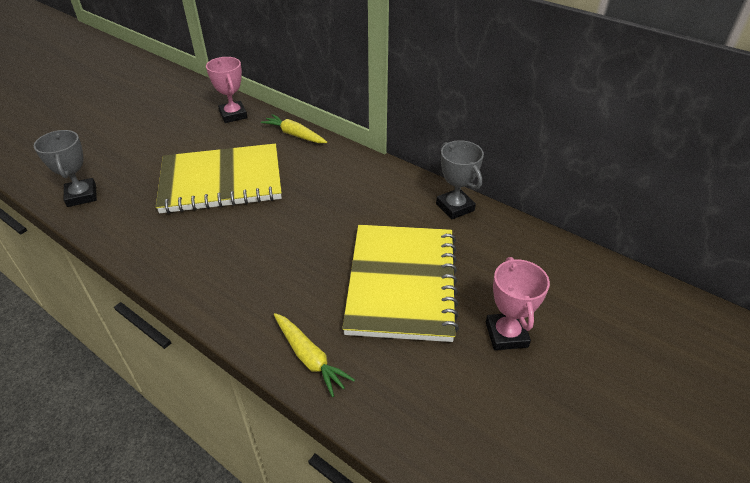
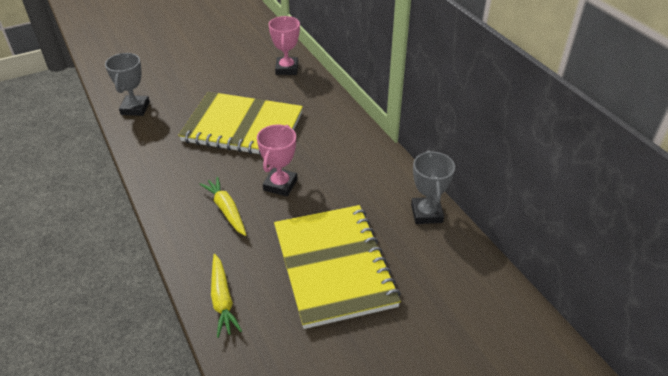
camera: 25 degrees right, 0 degrees up
yellow carrot [261,114,327,143] -> yellow carrot moved to [199,177,246,236]
yellow notebook [342,225,459,342] -> yellow notebook turned 45 degrees counterclockwise [274,205,401,329]
pink trophy [486,257,550,350] -> pink trophy moved to [257,125,297,197]

